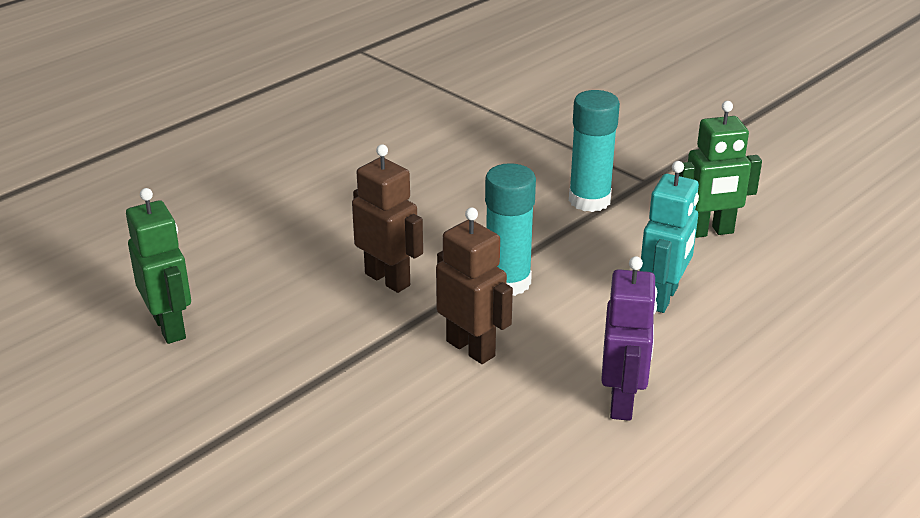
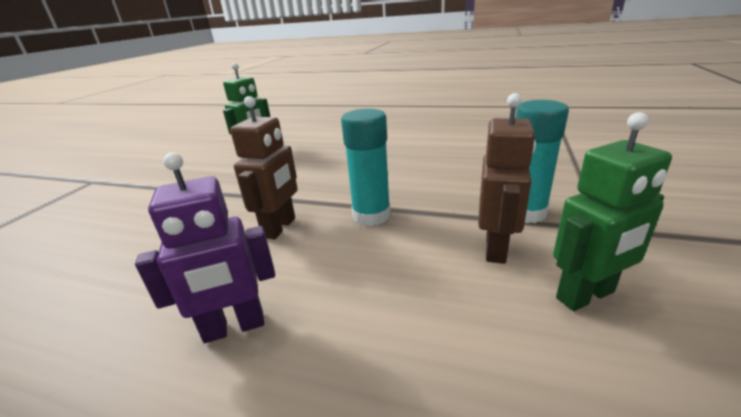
camera: 65 degrees right, 5 degrees down
brown robot [352,144,423,293] -> brown robot moved to [478,93,536,264]
turquoise robot [640,161,699,313] -> none
green robot [679,101,762,238] -> green robot turned 75 degrees counterclockwise [553,112,672,311]

